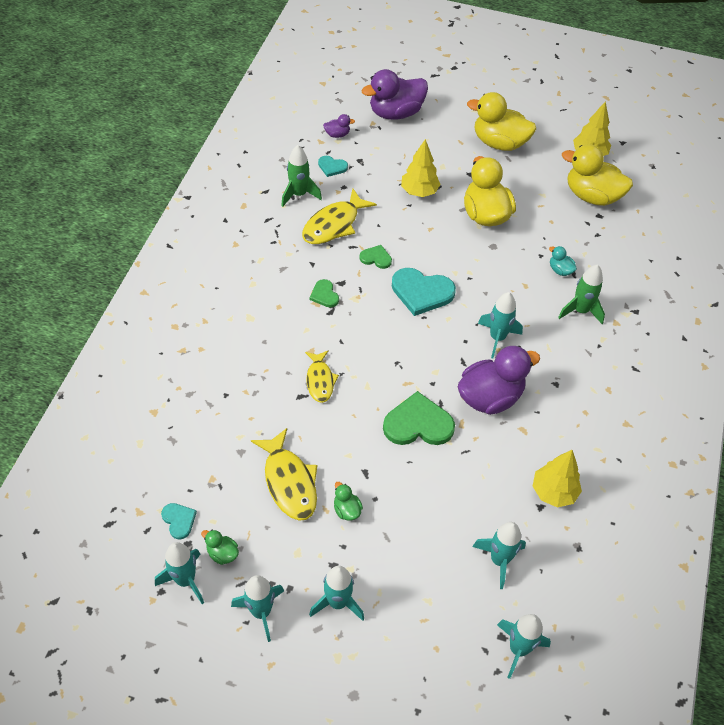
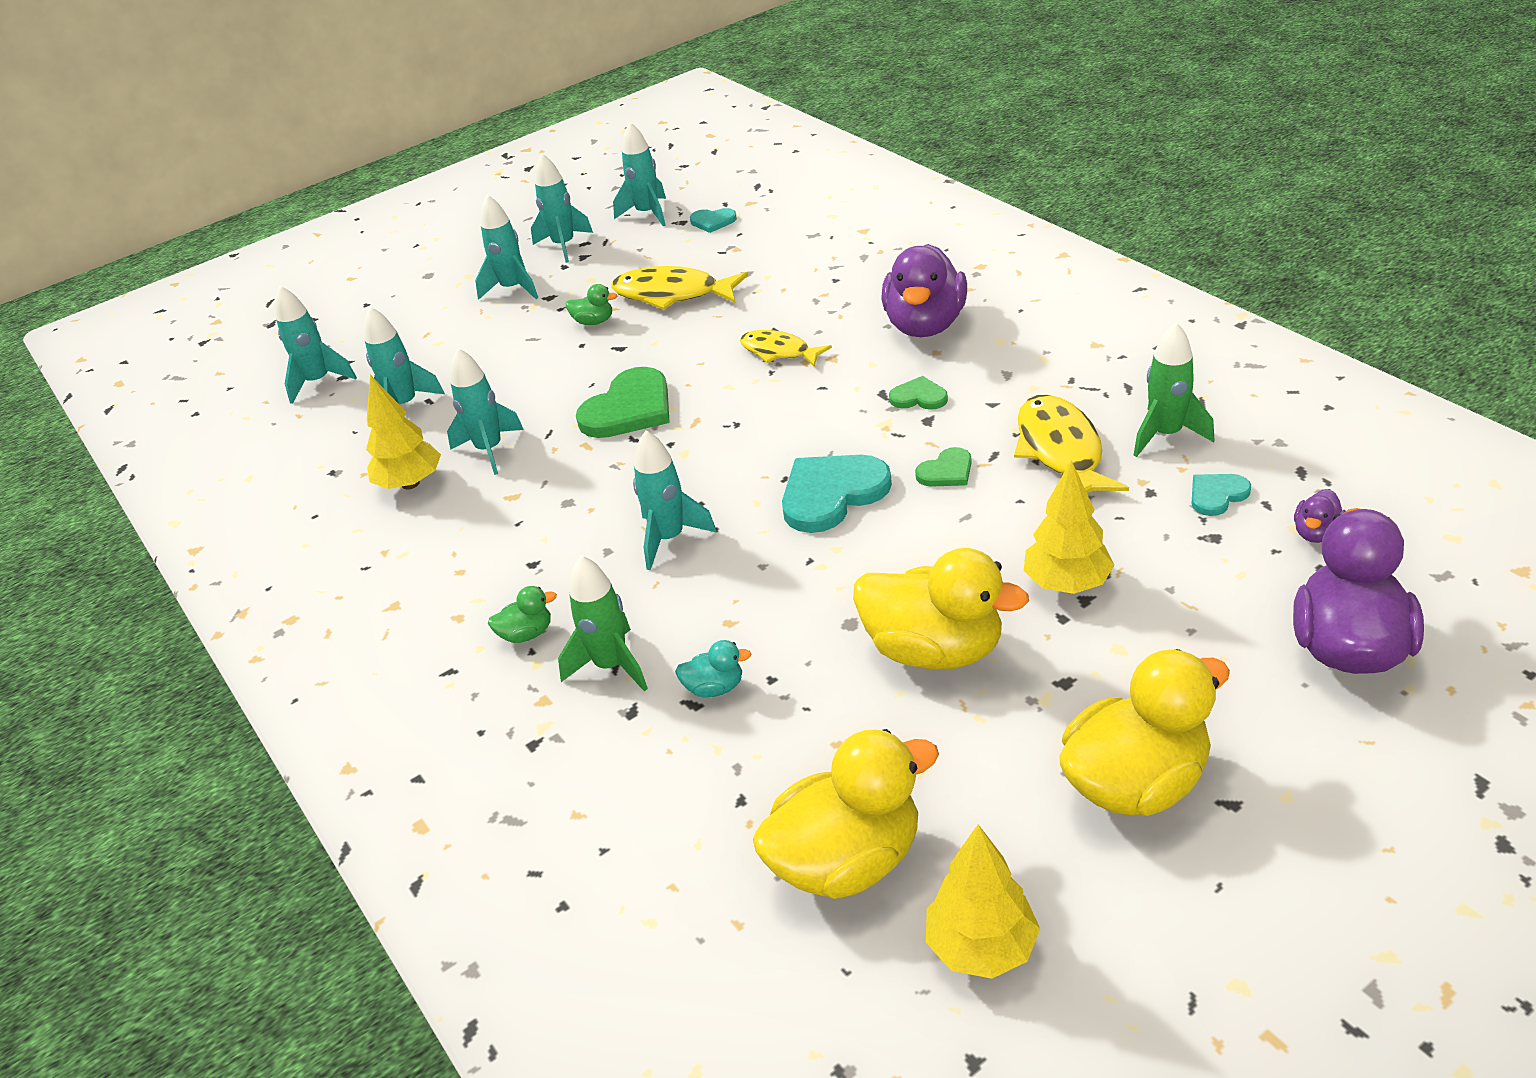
camera: 135 degrees right, 15 degrees down
green duck [201,530,239,565] -> green duck moved to [488,586,557,643]
purple duck [458,346,540,415] -> purple duck moved to [881,244,967,337]
none -> turquoise rocket [447,348,524,475]

